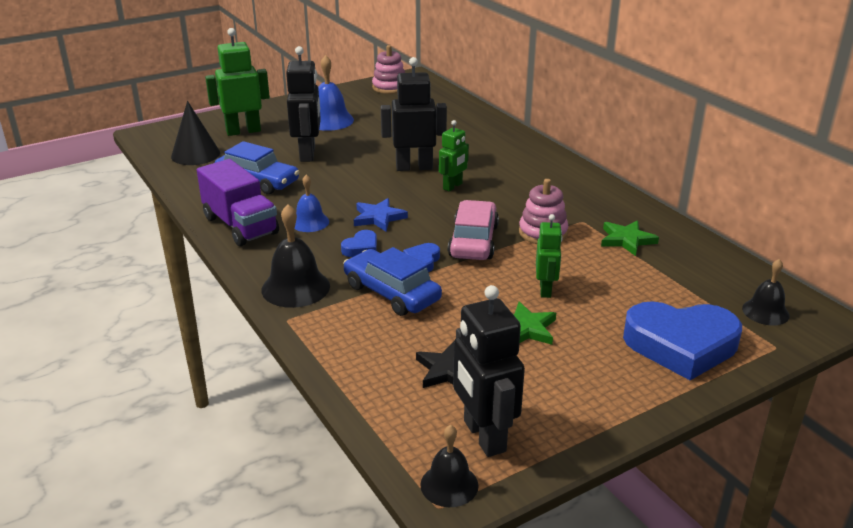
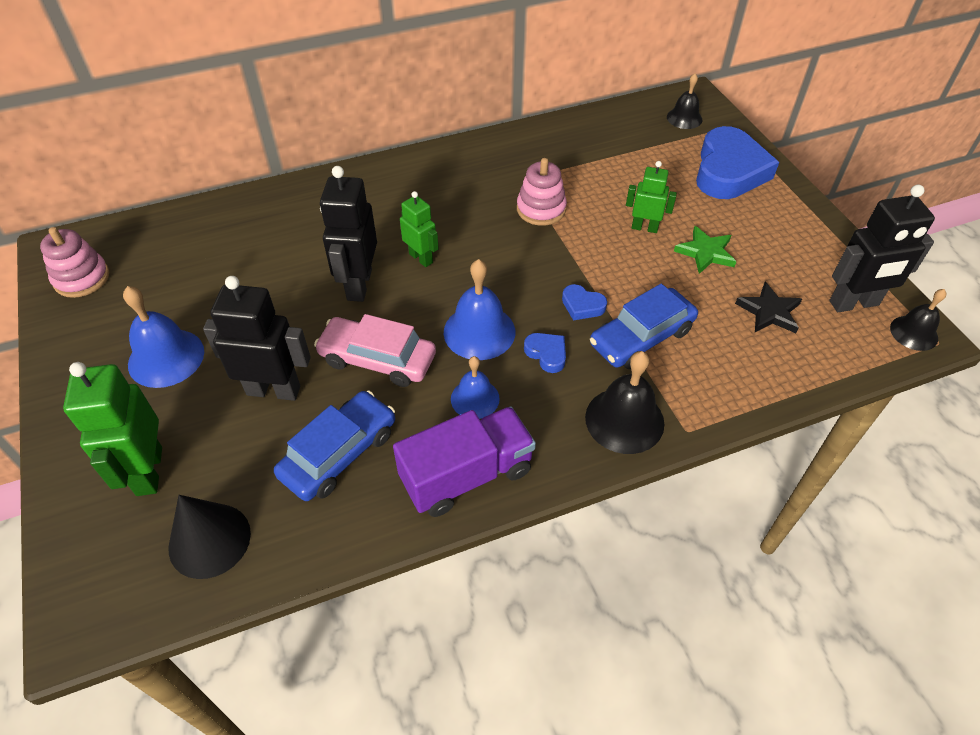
camera: 80 degrees left, 20 degrees up
blue star [354,198,408,231] -> blue bell [444,259,515,360]
pink car [448,200,499,260] -> pink car moved to [314,314,436,387]
green star [601,220,659,256] -> none

